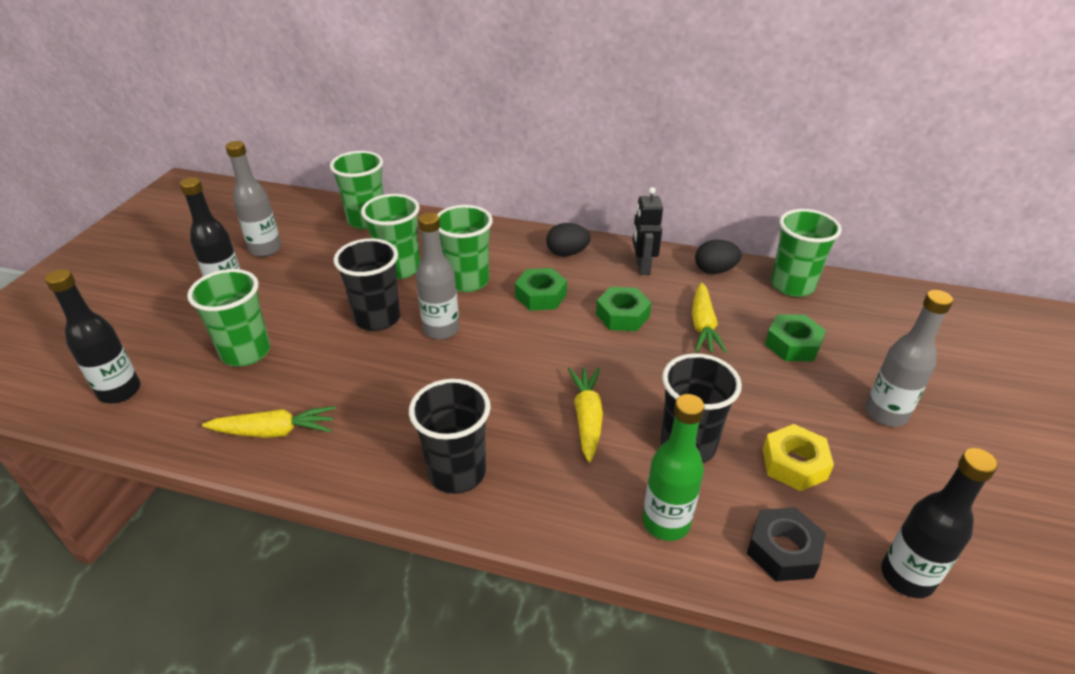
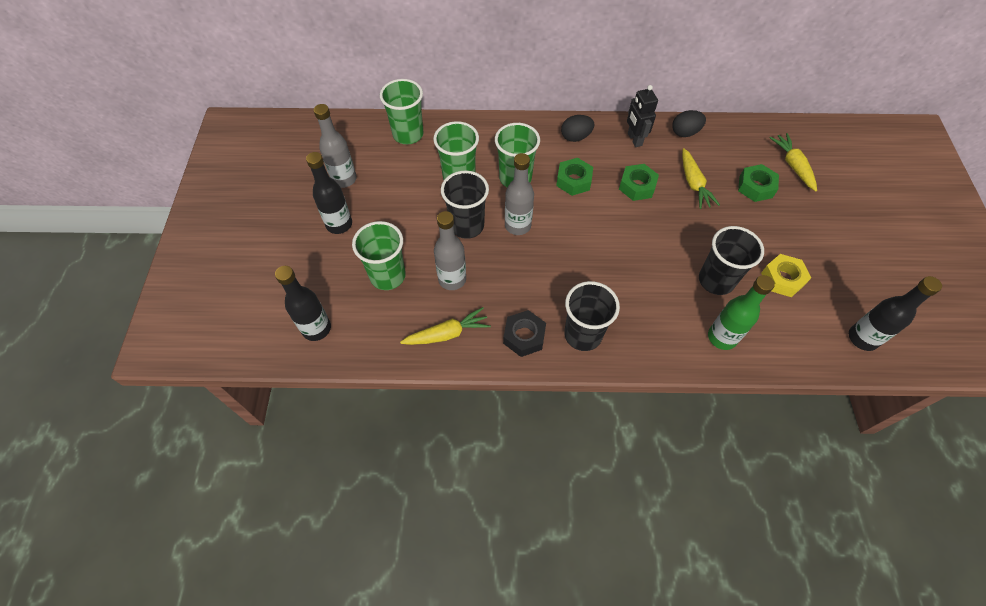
camera: 15 degrees left, 20 degrees up
yellow carrot [568,367,603,462] -> yellow carrot moved to [770,133,817,191]
black nut [747,507,826,582] -> black nut moved to [503,310,546,357]
green cup [771,209,842,297] -> none
grey bottle [865,290,953,427] -> grey bottle moved to [434,211,466,290]

